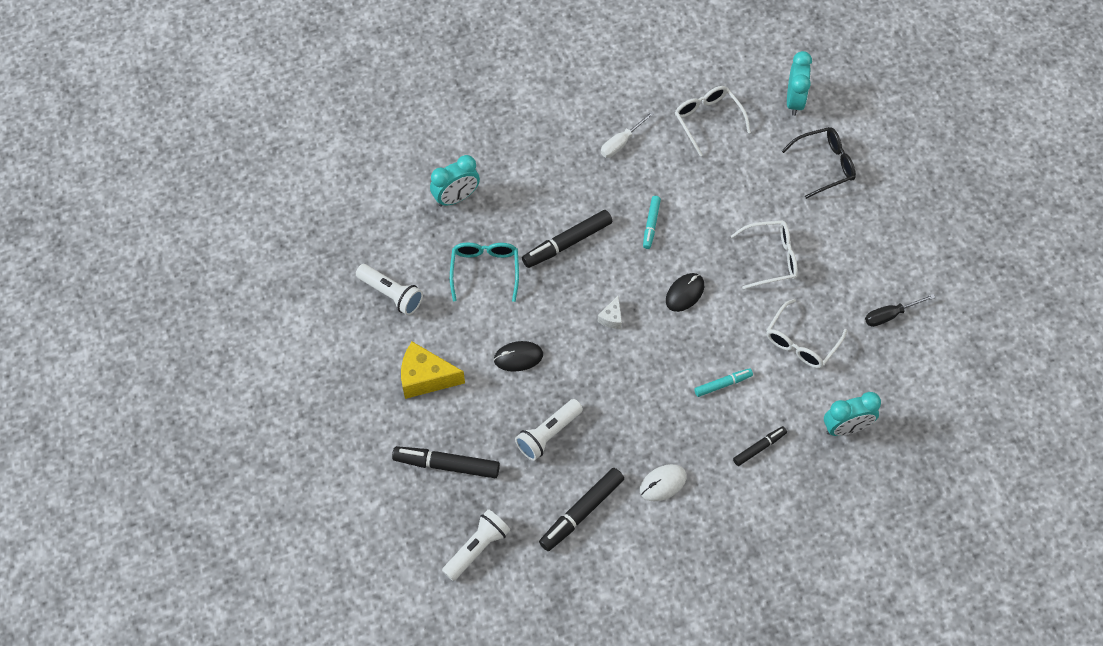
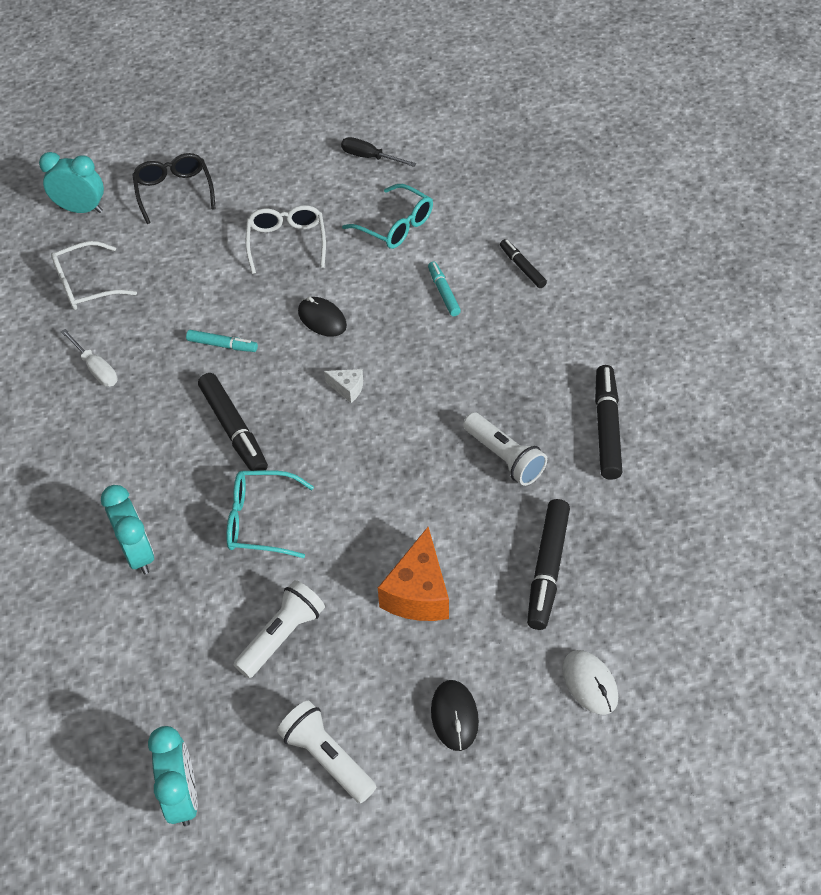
camera: 85 degrees left, 10 degrees down
yellow cheese [401,342,465,399] -> orange cheese [378,527,449,621]
white flashlight [442,509,510,581] -> white flashlight moved to [277,701,376,803]
black mouse [494,341,543,372] -> black mouse moved to [431,680,479,751]
black marker [539,468,624,551] -> black marker turned 135 degrees counterclockwise [595,365,623,480]
white mouse [640,464,687,501] -> white mouse moved to [562,650,618,715]
white glasses [766,299,847,368] -> turquoise glasses [342,184,433,249]
turquoise clock [824,392,881,436] -> turquoise clock moved to [148,726,198,826]
black screwdriver [865,294,935,327] -> black screwdriver turned 135 degrees clockwise [341,137,416,167]

